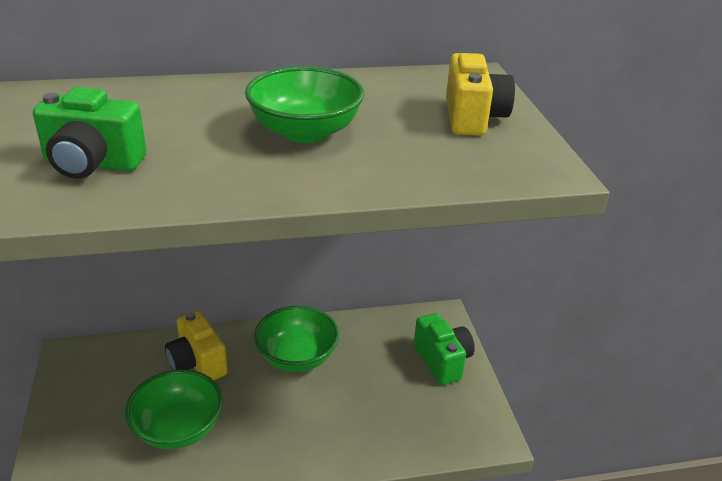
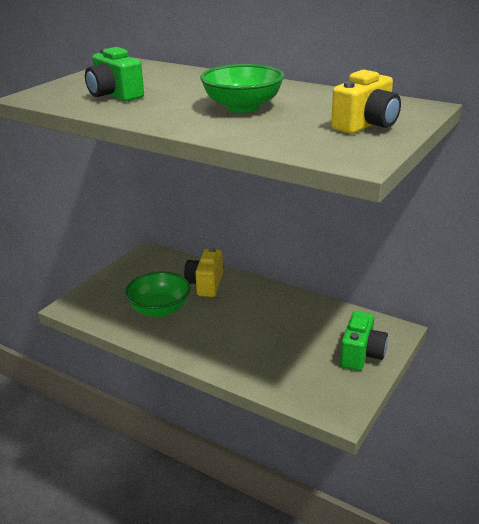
camera: 45 degrees right, 5 degrees down
green bowl [254,306,339,372] -> none

